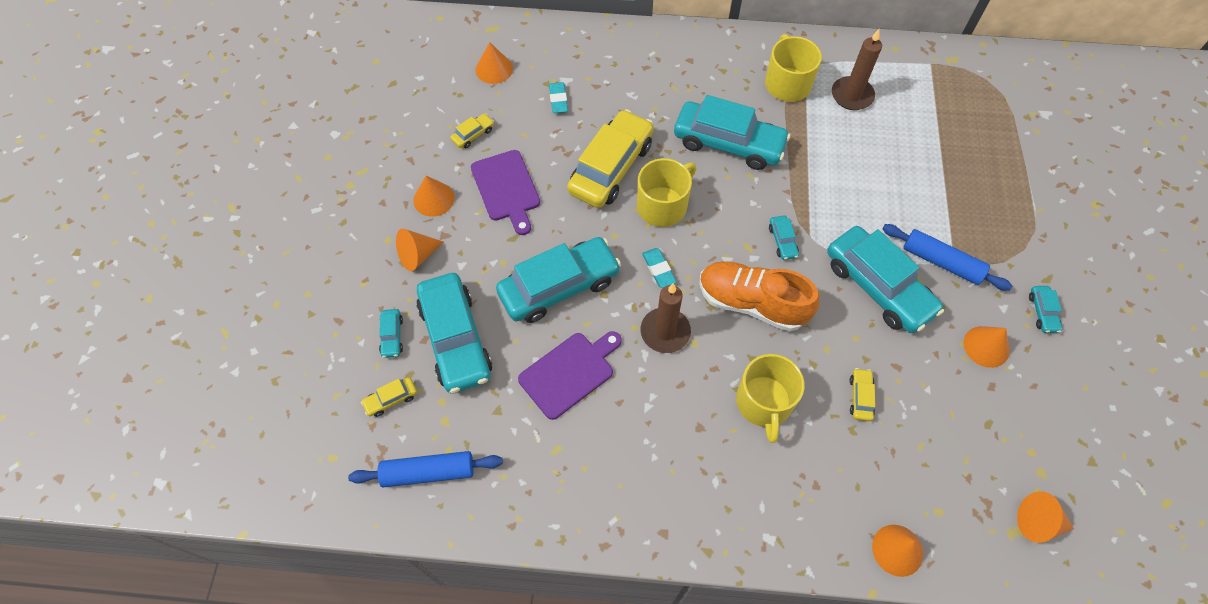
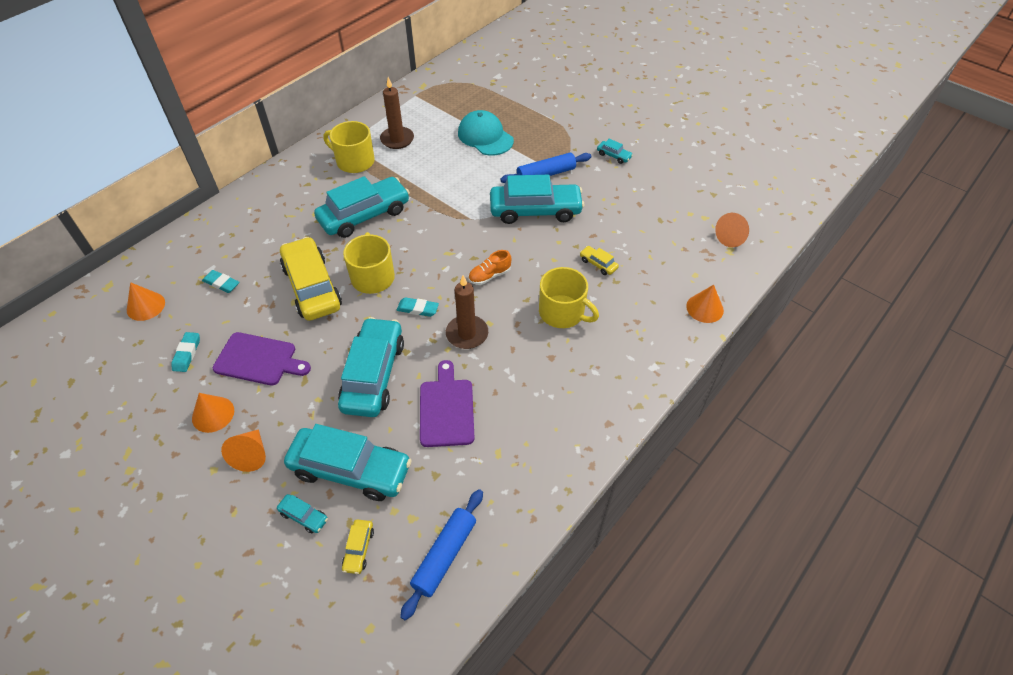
camera: 55 degrees left, 10 degrees down
yellow car [450,114,494,148] -> turquoise eraser [171,332,200,372]
orange shoe [699,261,819,331] -> orange shoe [468,250,512,285], size x0.50
turquoise car [769,216,799,260] -> none
orange cone [963,326,1009,368] -> none
none -> turquoise cap [458,110,514,155]

